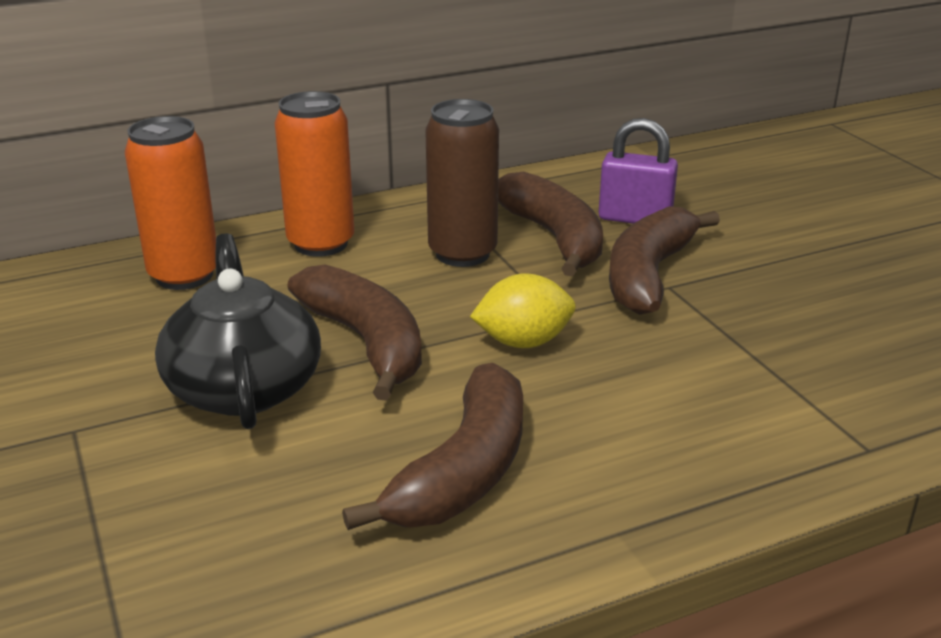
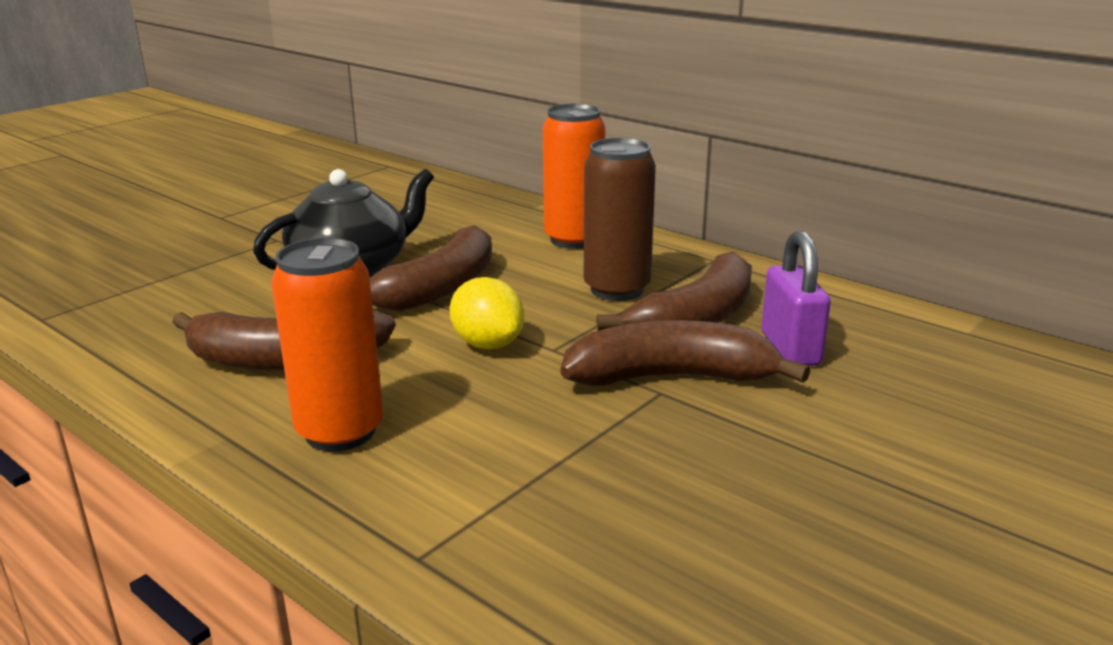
camera: 65 degrees right, 5 degrees down
orange can [125,116,216,290] -> orange can moved to [271,238,384,451]

